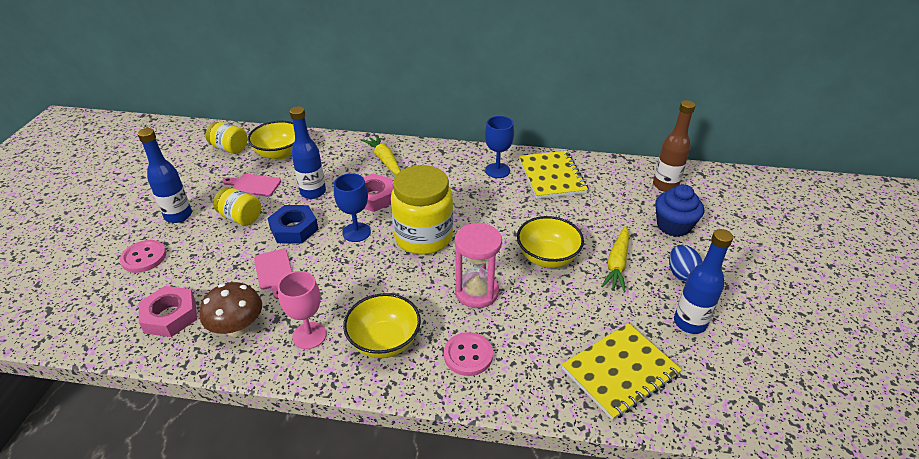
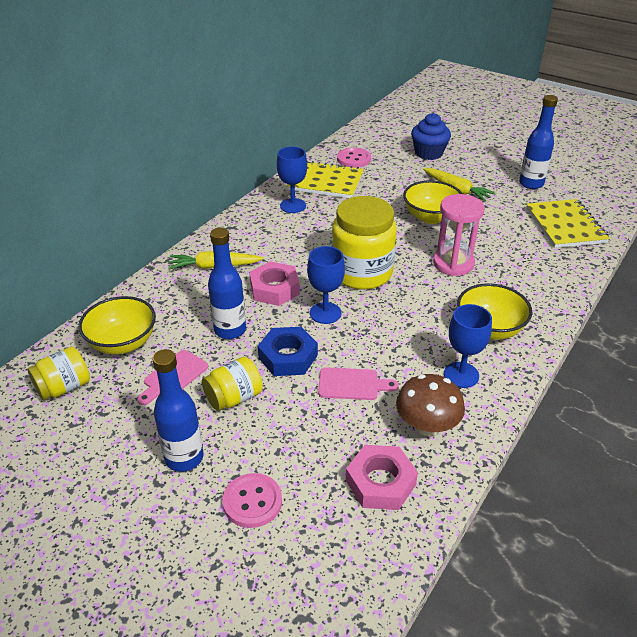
camera: 65 degrees left, 0 degrees up
pink goblet [278,271,327,349] -> blue goblet [444,304,492,388]
pink button [444,332,493,376] -> pink button moved to [337,148,371,168]
brown bottle [653,100,696,192] -> none
blue egg [669,245,703,282] -> none

